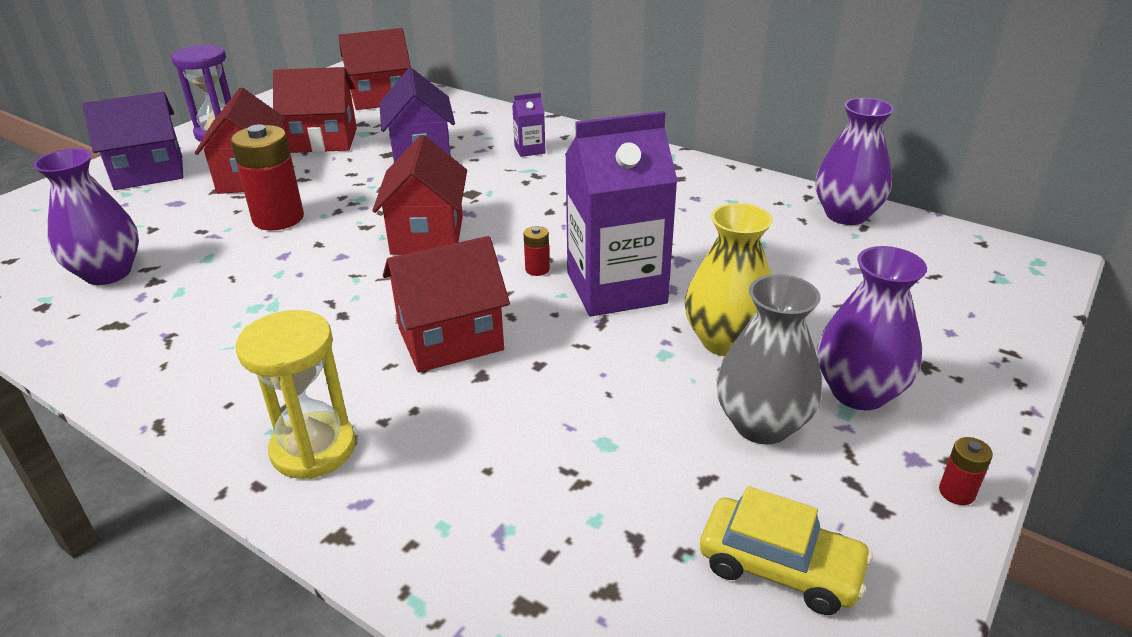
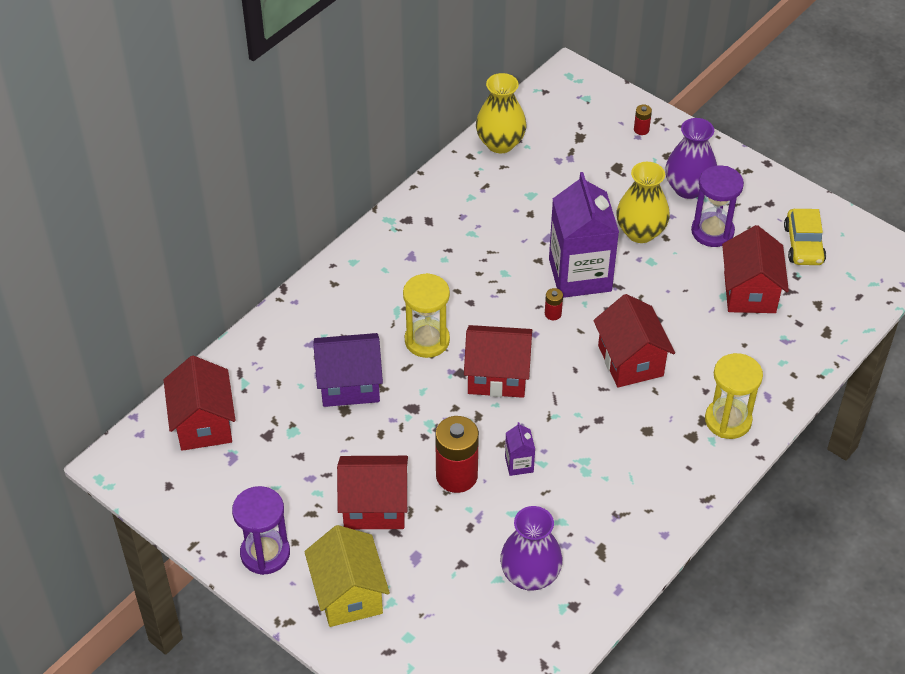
camera: 85 degrees left, 15 degrees up
purple house [82,92,184,190] -> yellow house [304,525,390,627]
red house [273,67,357,153] -> red house moved to [722,225,789,313]
purple carton [512,93,546,157] -> purple carton moved to [505,422,535,476]
yellow car [700,486,873,615] -> yellow car turned 150 degrees clockwise [784,209,826,265]
grey vase [716,274,822,444] -> purple hourglass [691,166,744,247]
purple vase [815,98,894,225] -> yellow vase [476,73,527,153]
red battery [939,437,993,505] -> red battery moved to [634,105,652,135]
none -> yellow hourglass [403,273,450,358]

